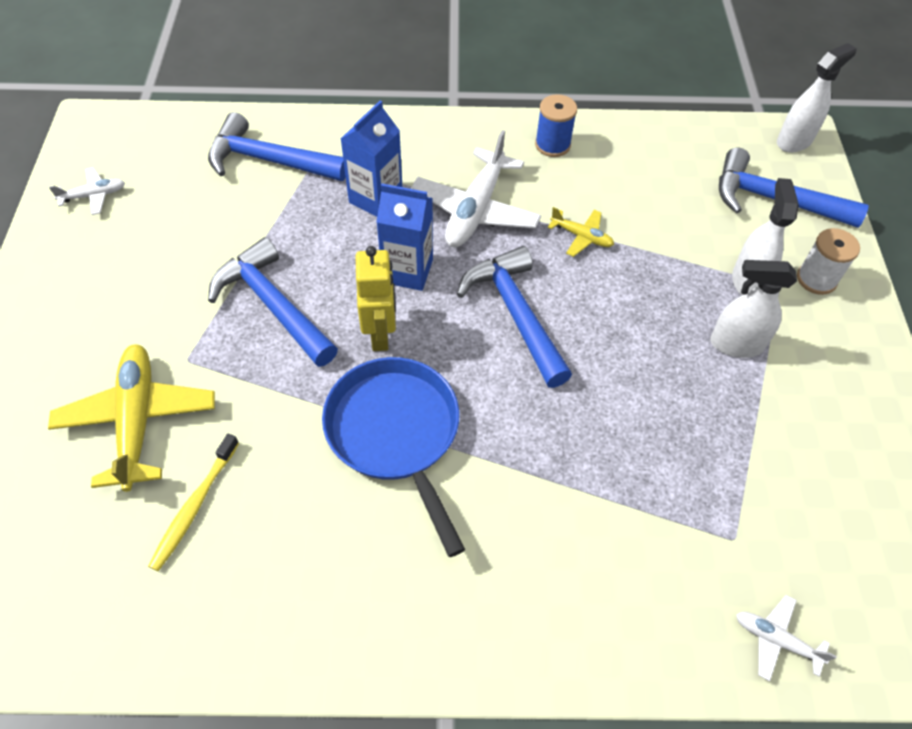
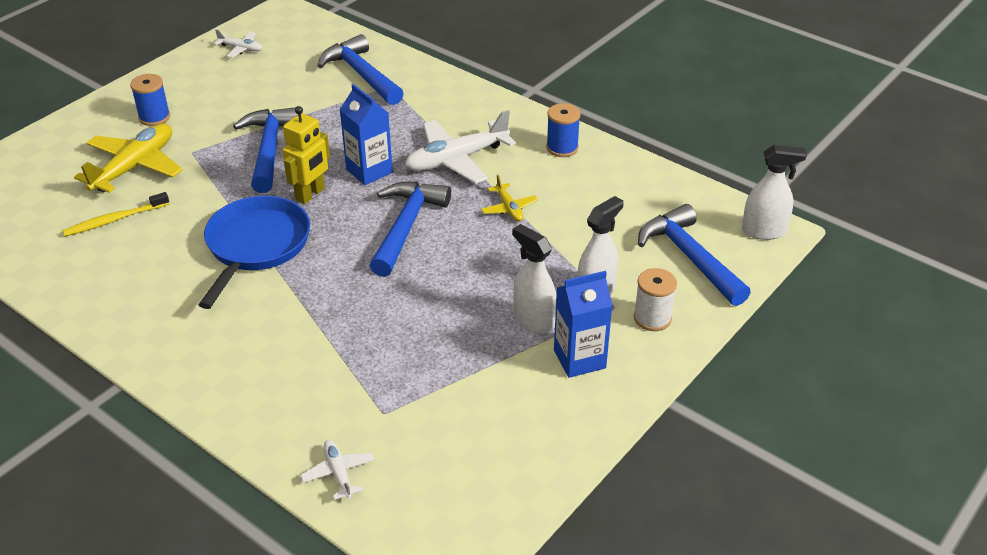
camera: 40 degrees right, 15 degrees down
blue carton [341,100,402,217] -> blue carton moved to [554,271,613,378]
none -> blue spool [130,74,170,126]

